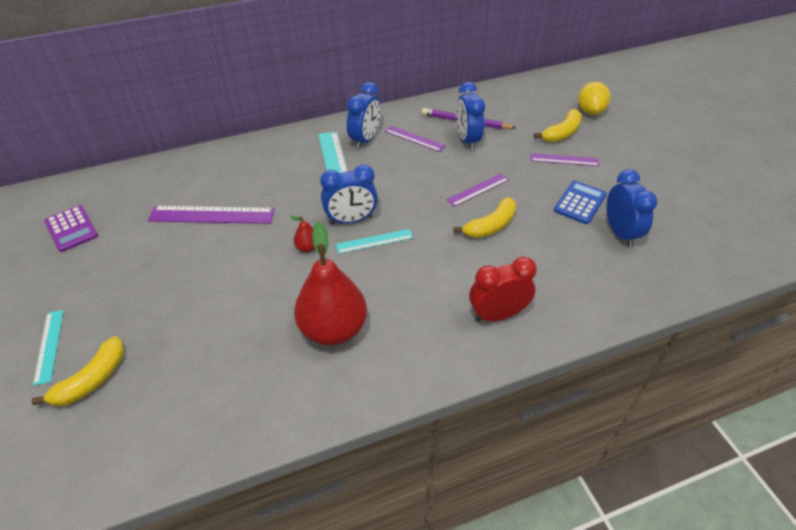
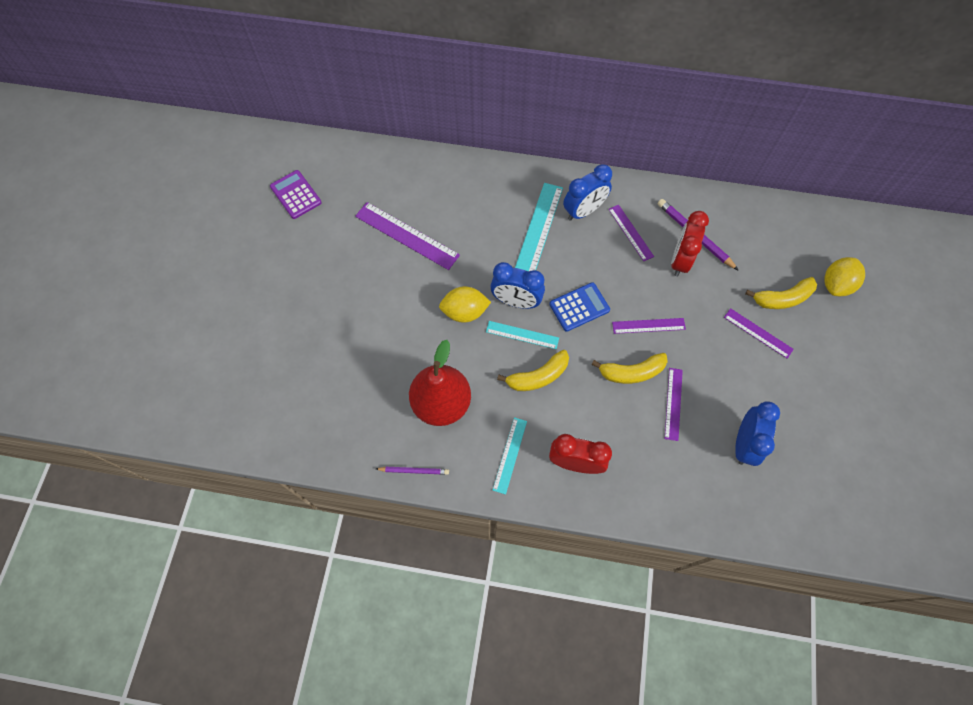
camera: 30 degrees right, 20 degrees up
yellow banana [31,336,124,406] -> yellow banana moved to [497,350,569,391]
turquoise ruler [33,310,64,386] -> turquoise ruler moved to [493,417,527,494]
purple calculator [44,205,98,252] -> purple calculator turned 150 degrees clockwise [270,170,322,219]
red pear [290,216,315,252] -> yellow lemon [439,286,491,323]
blue clock [456,82,485,150] -> red clock [671,211,709,277]
blue calculator [554,181,607,224] -> blue calculator moved to [549,282,610,332]
none -> purple pencil [376,467,449,475]
none -> purple ruler [665,368,683,441]

